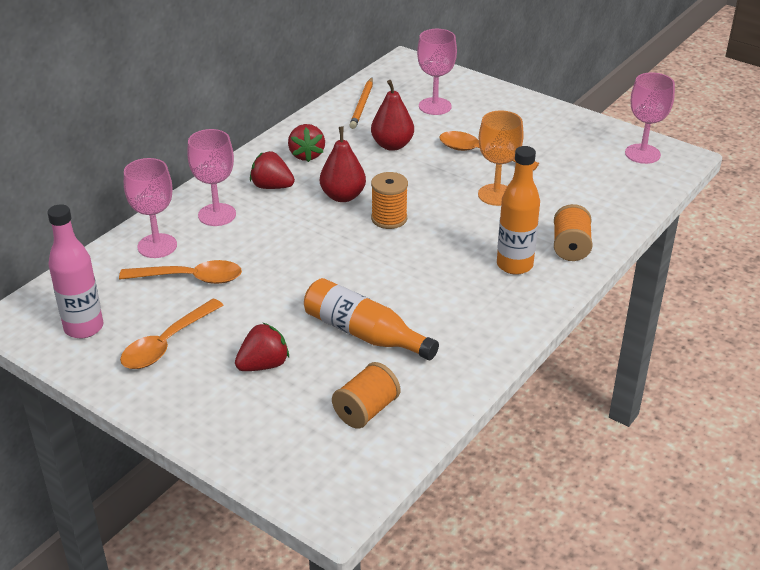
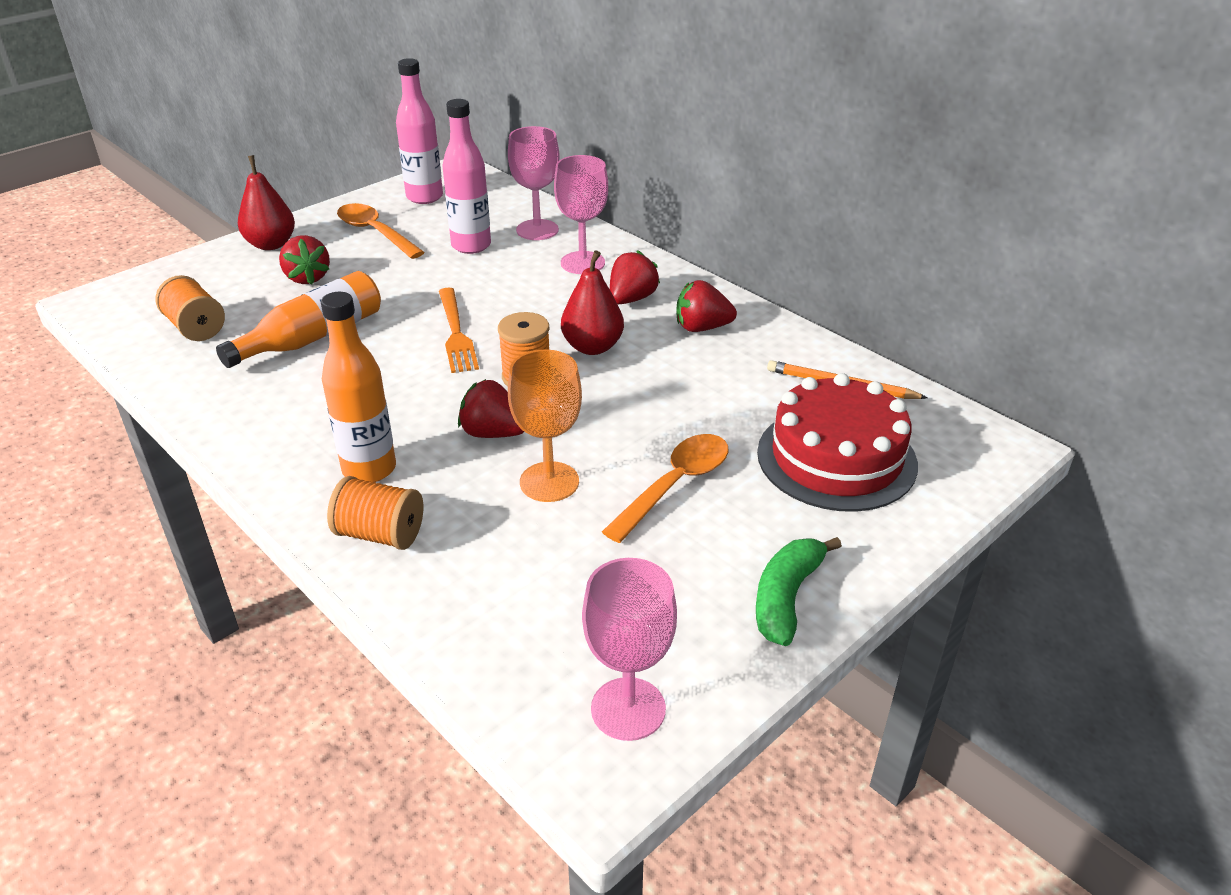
camera: 100 degrees right, 0 degrees up
orange spoon [119,260,242,284] -> pink bottle [442,99,491,254]
red pear [371,80,414,151] -> red pear moved to [238,155,295,250]
pink goblet [417,29,457,115] -> red cake [757,373,918,512]
none -> orange fork [439,287,479,373]
none -> red strawberry [458,379,524,438]
none -> green banana [756,537,842,646]

